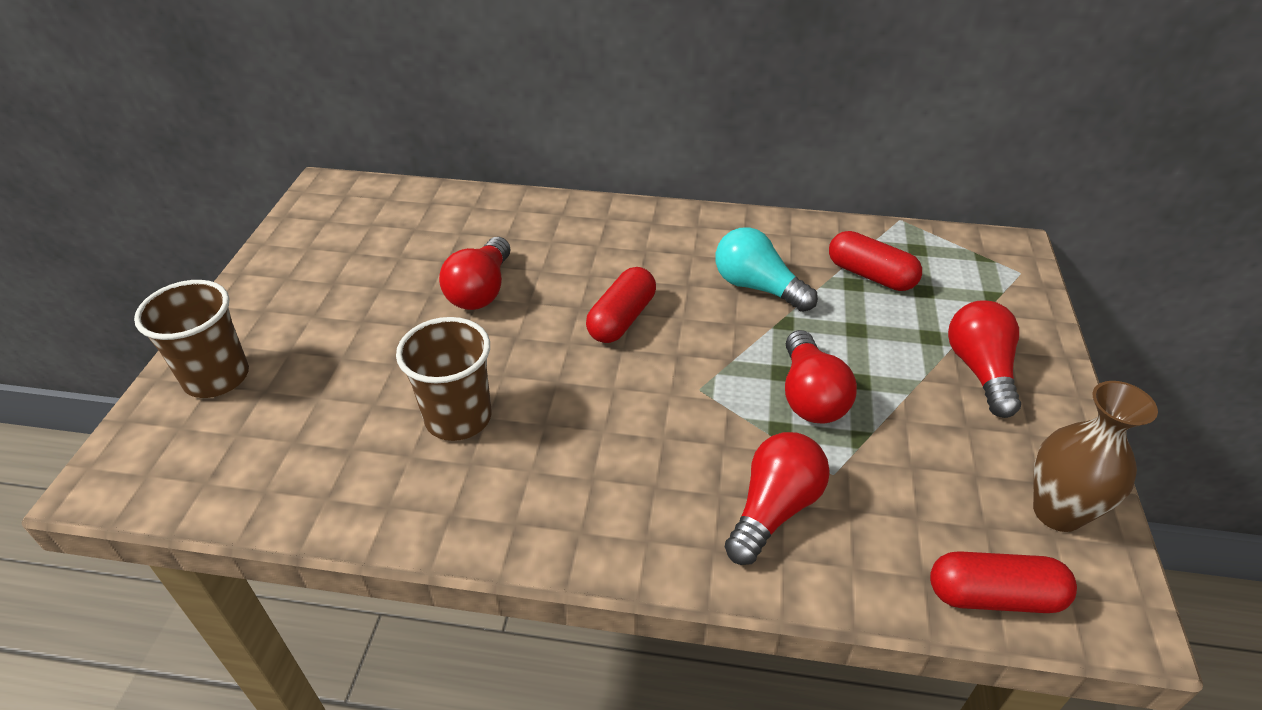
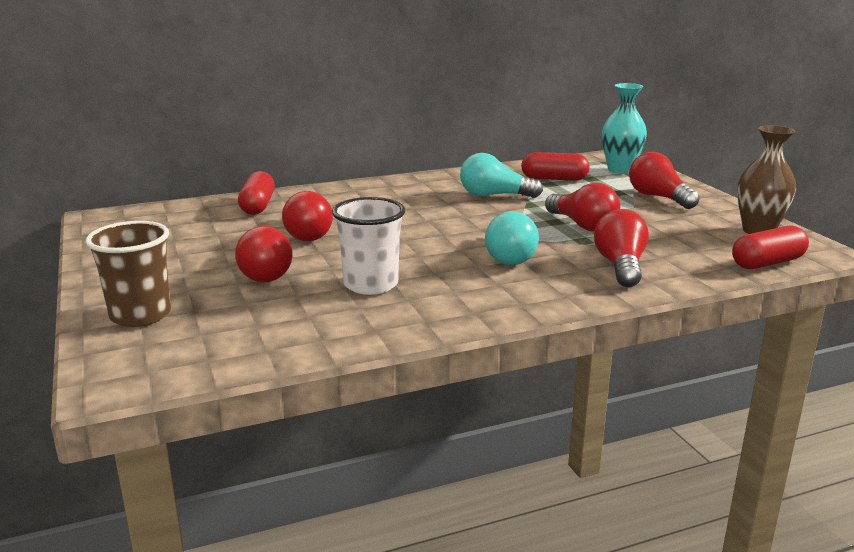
camera: 30 degrees left, 20 degrees down
brown cup [396,317,491,441] -> white cup [332,197,405,295]
red capsule [586,267,656,343] -> red capsule moved to [238,171,275,215]
none -> red light bulb [235,226,293,282]
none -> turquoise light bulb [485,211,539,265]
none -> turquoise vase [602,83,647,174]

